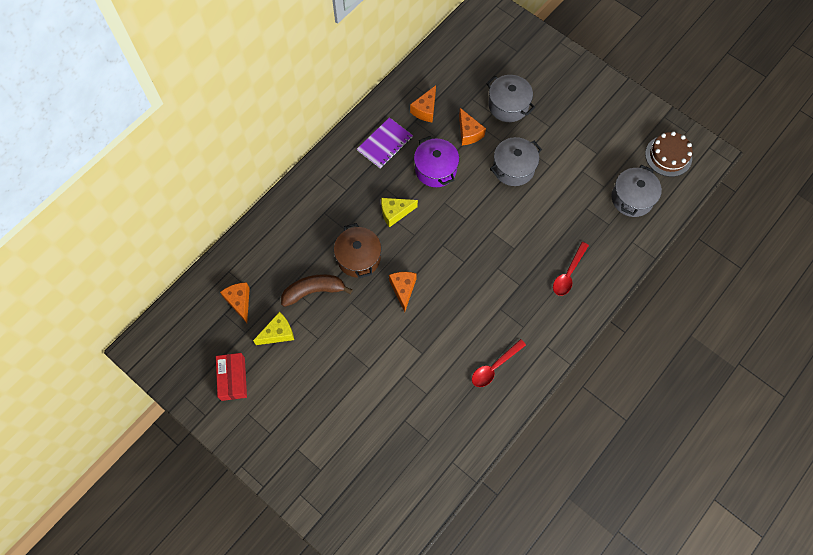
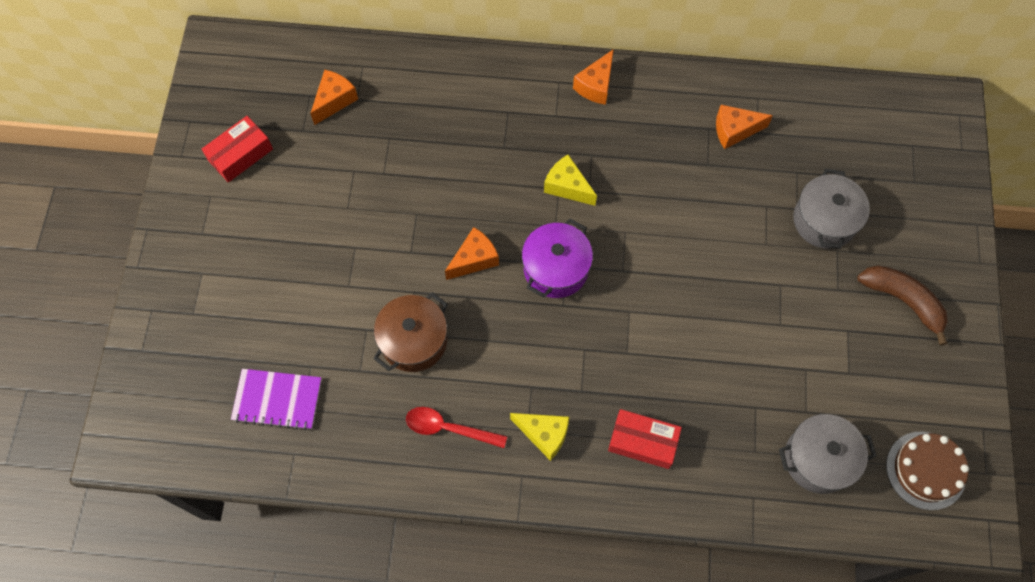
camera: 55 degrees right, 0 degrees up
yellow cheese [253,312,294,345] -> yellow cheese moved to [510,413,569,461]
brown banana [281,274,353,307] -> brown banana moved to [857,265,948,346]
brown pot [334,223,381,278] -> brown pot moved to [373,292,448,372]
purple notebook [357,117,413,169] -> purple notebook moved to [231,369,322,430]
purple pot [414,136,459,187] -> purple pot moved to [522,218,593,298]
orange cheese [459,108,486,145] -> orange cheese moved to [573,49,614,105]
grey pot [490,137,542,186] -> none
red spoon [553,242,589,296] -> red box [608,409,682,469]

